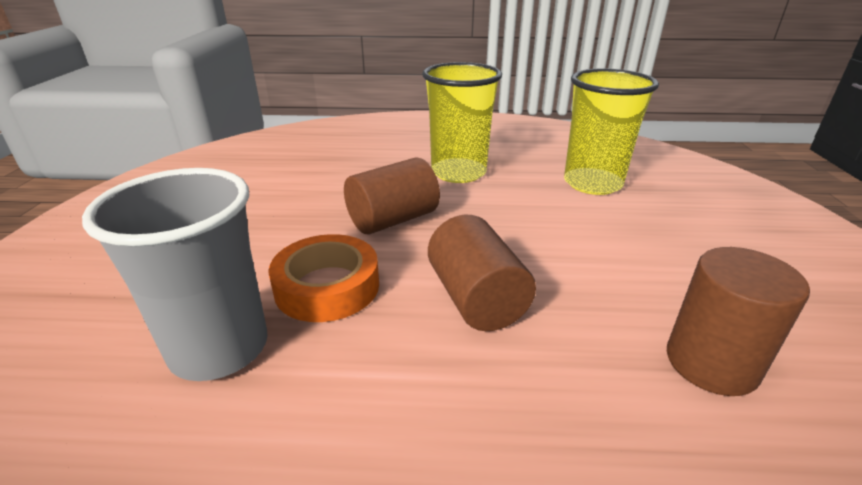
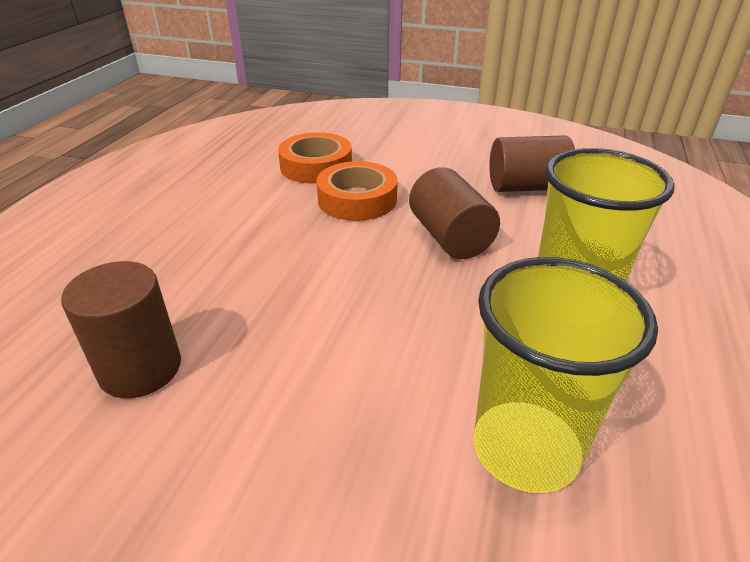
camera: 105 degrees right, 5 degrees up
grey cup [82,168,268,381] -> orange tape [278,132,352,184]
brown cylinder [428,215,536,331] -> brown cylinder moved to [489,135,575,192]

